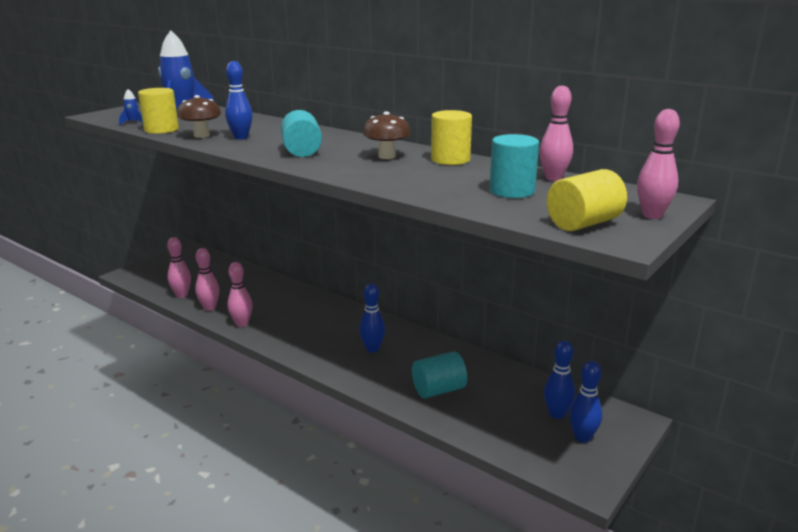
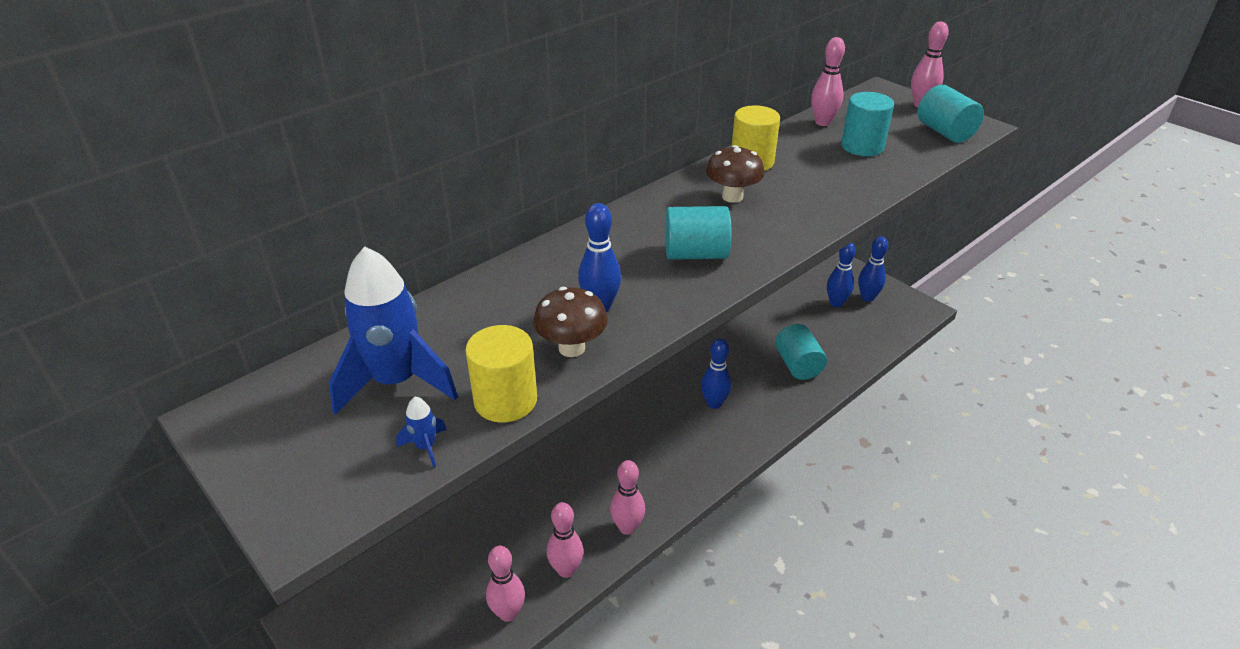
camera: 80 degrees left, 15 degrees up
yellow cylinder [547,169,627,231] -> turquoise cylinder [917,85,984,143]

